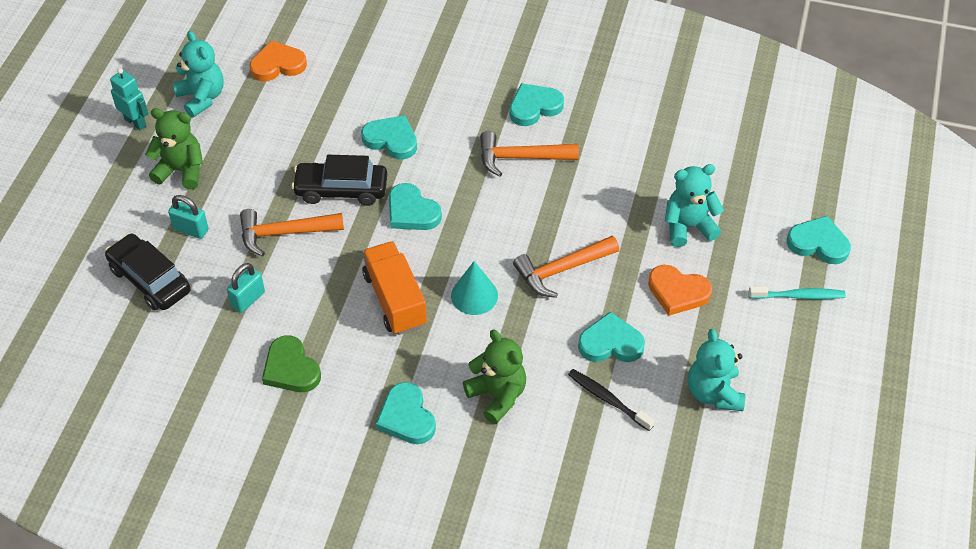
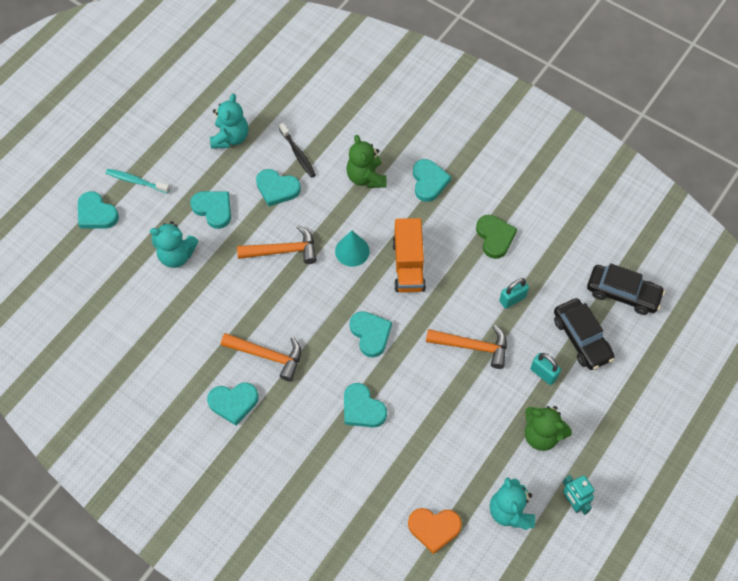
camera: 160 degrees left, 10 degrees up
black car [292,155,387,206] -> black car moved to [587,263,665,315]
orange heart [648,265,712,316] -> turquoise heart [190,191,231,229]

